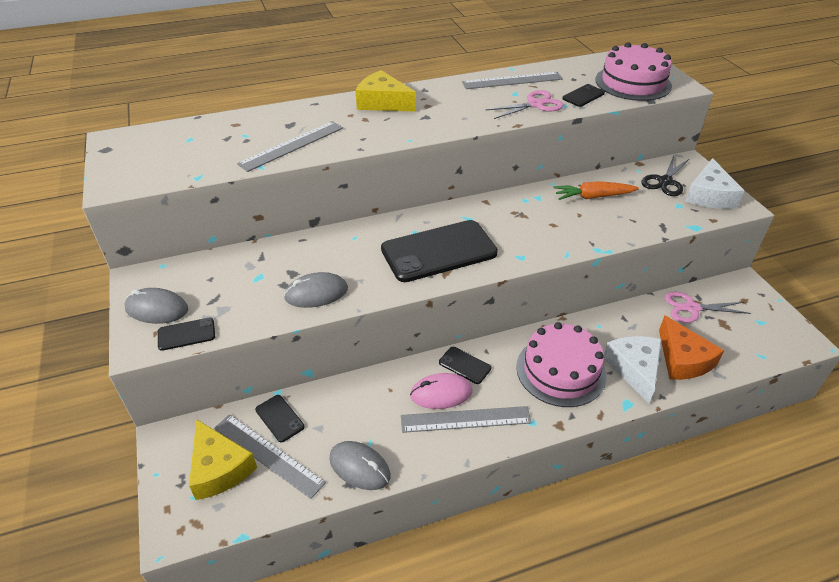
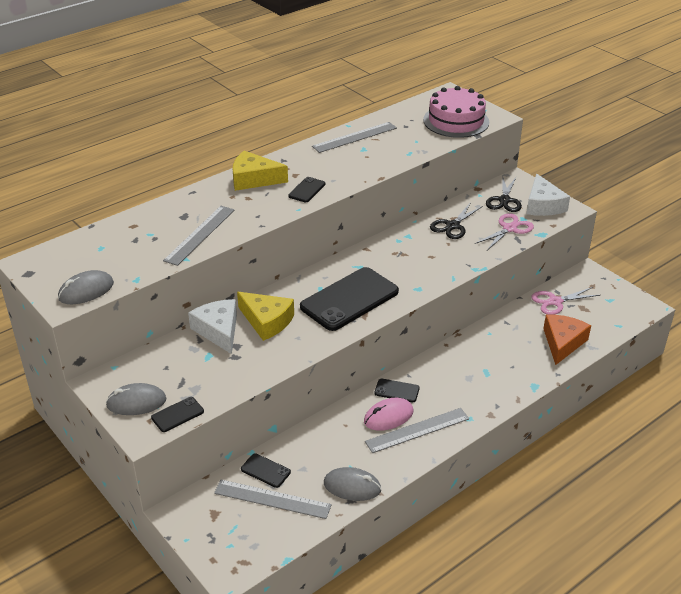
camera: 20 degrees left, 5 degrees down
yellow cheese [189,419,257,500] -> yellow cheese moved to [237,292,294,341]
grey mouse [284,272,348,308] -> grey mouse moved to [58,270,114,304]
pink scissors [485,90,564,119] -> pink scissors moved to [475,213,534,250]
pink cake [516,322,606,407] -> none
orange carrot [553,181,639,200] -> black scissors [430,202,483,239]
black phone [562,84,605,107] -> black phone moved to [288,177,325,202]
white cheese [604,336,662,403] -> white cheese moved to [188,299,237,354]
orange cheese [659,315,724,380] -> orange cheese turned 120 degrees counterclockwise [543,314,591,365]

